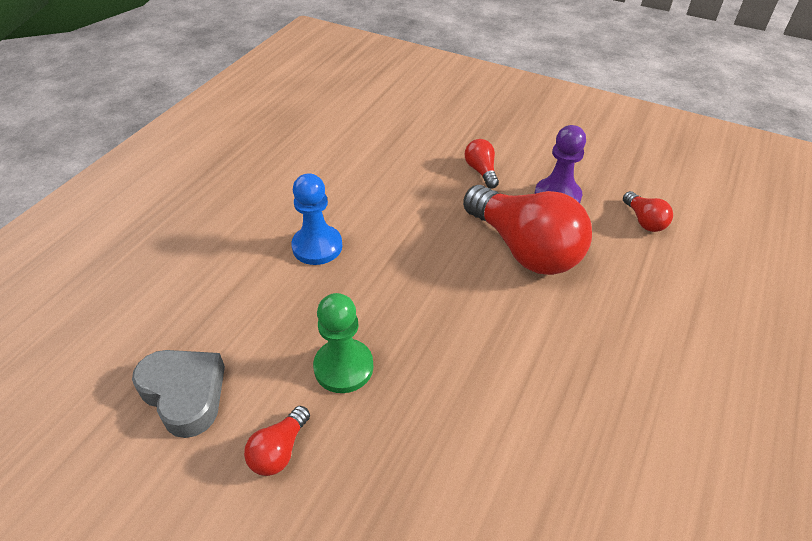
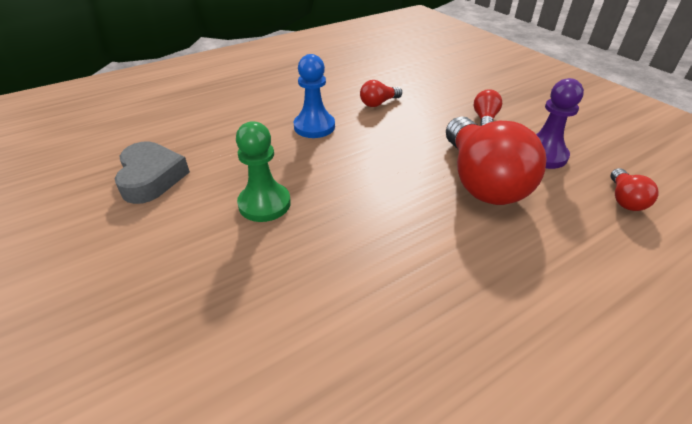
camera: 30 degrees right, 5 degrees down
red light bulb [244,406,310,476] -> red light bulb moved to [360,80,402,107]

